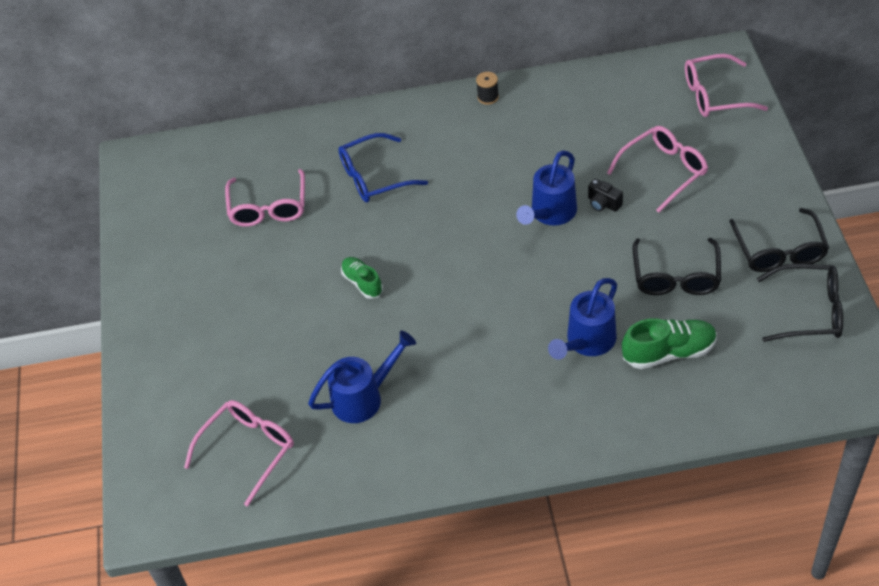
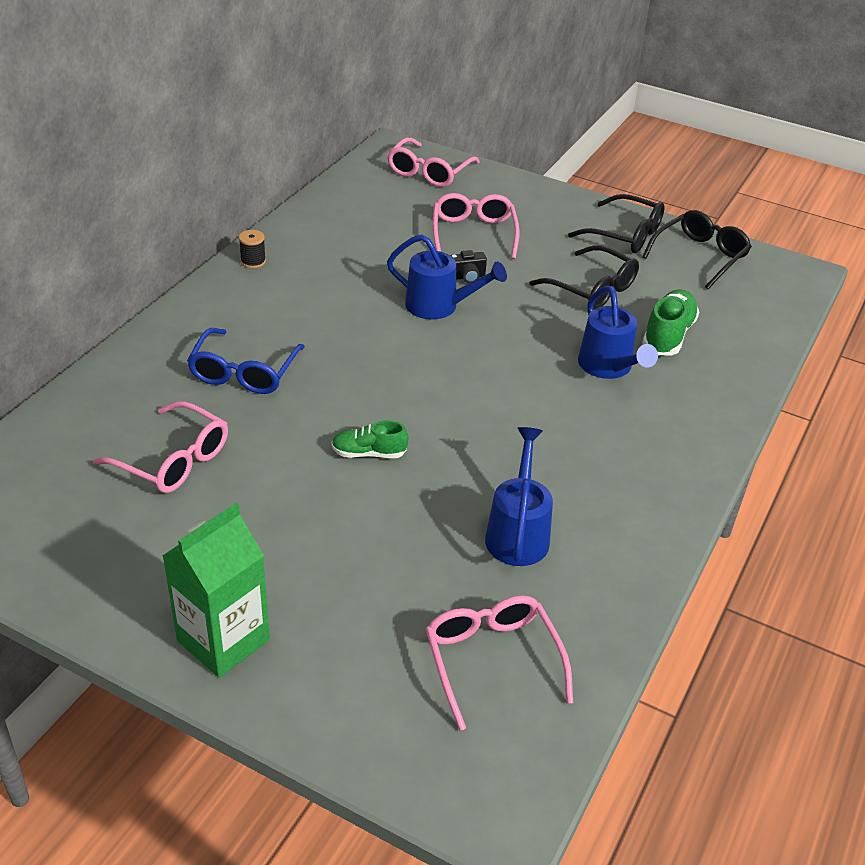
camera: 60 degrees left, 10 degrees down
blue watering can [516,150,577,226] -> blue watering can turned 45 degrees counterclockwise [387,234,507,320]
none -> green carton [162,503,270,678]

